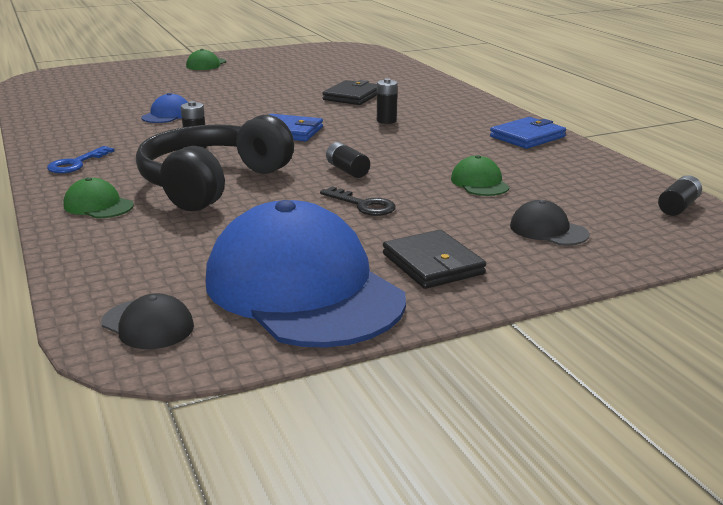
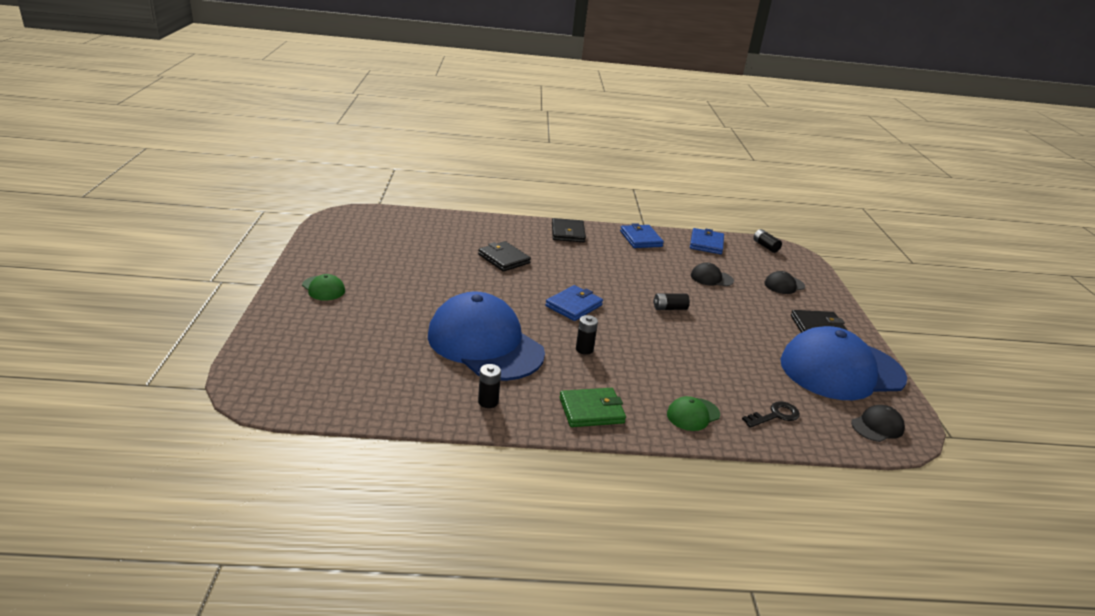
camera: 70 degrees left, 5 degrees up
blue key [47,146,115,173] -> green wallet [559,388,626,427]
black headphones [136,115,294,211] -> none
blue cap [141,93,188,123] -> blue cap [428,291,545,381], size x2.48
black key [320,186,396,216] -> black key moved to [742,401,800,428]
black battery [377,78,398,124] -> black battery moved to [478,364,501,408]
green cap [451,155,510,196] -> black cap [691,262,734,286]
none -> black wallet [552,218,586,242]
none -> blue wallet [690,228,724,254]

